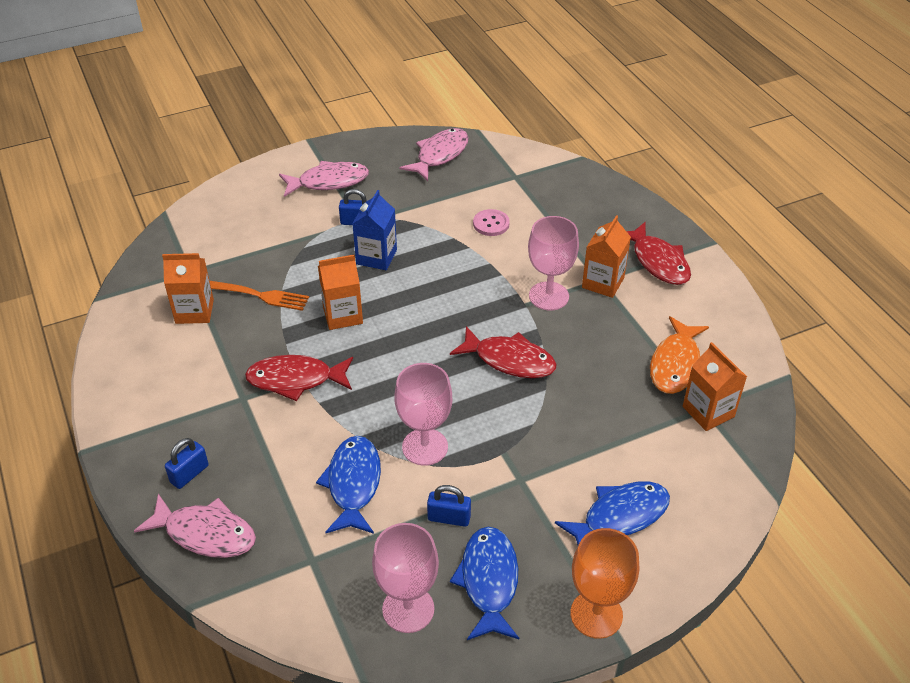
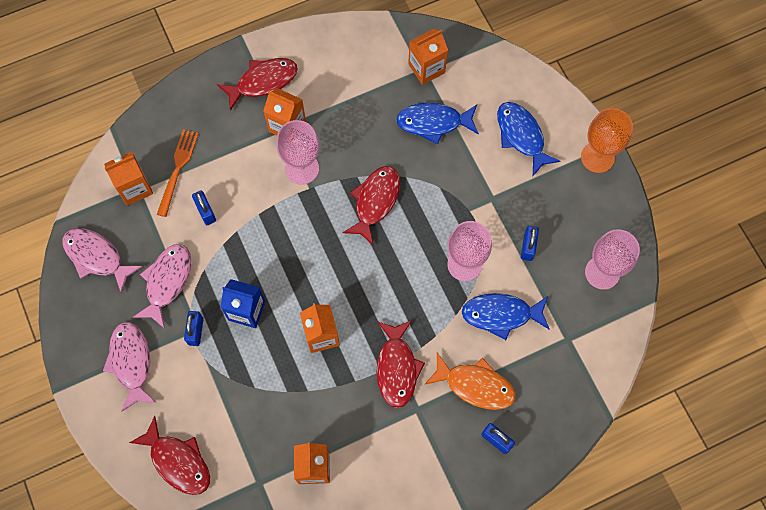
camera: 90 degrees left, 25 degrees up
pink fish [134,494,256,558] -> pink fish moved to [133,244,191,328]
orange fork [210,281,309,311] -> orange fork moved to [157,130,199,217]
blue fish [450,527,519,640] -> blue fish moved to [396,103,479,144]
pink button [473,209,510,236] -> blue padlock [192,190,216,225]
orange fish [650,316,709,394] -> orange fish moved to [424,353,516,410]
none -> orange carton [104,152,153,206]
none -> red fish [129,416,210,495]

